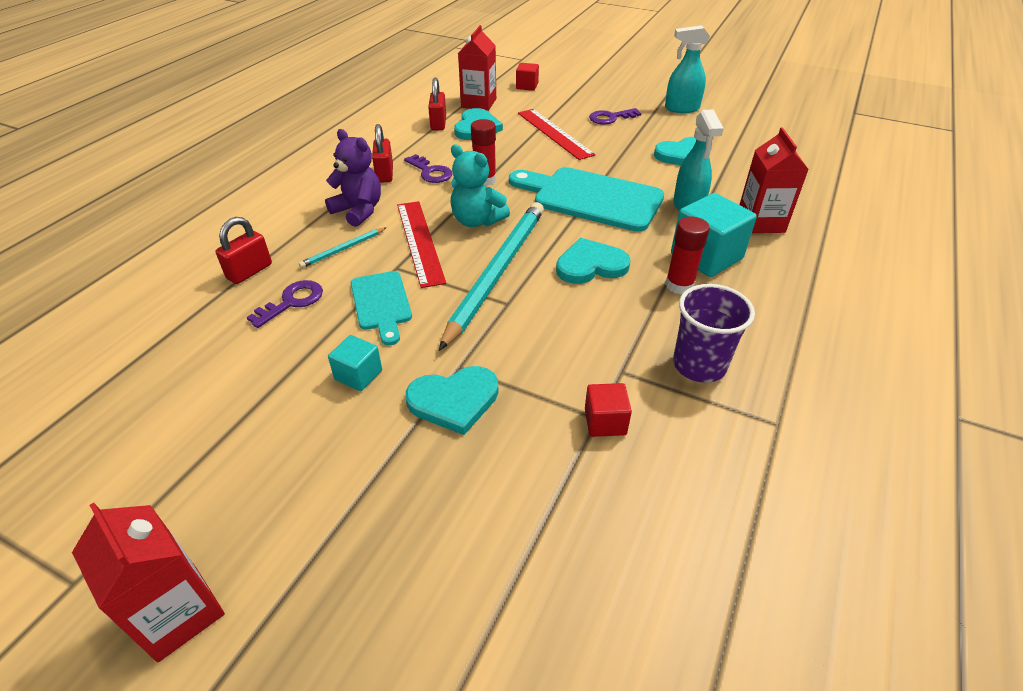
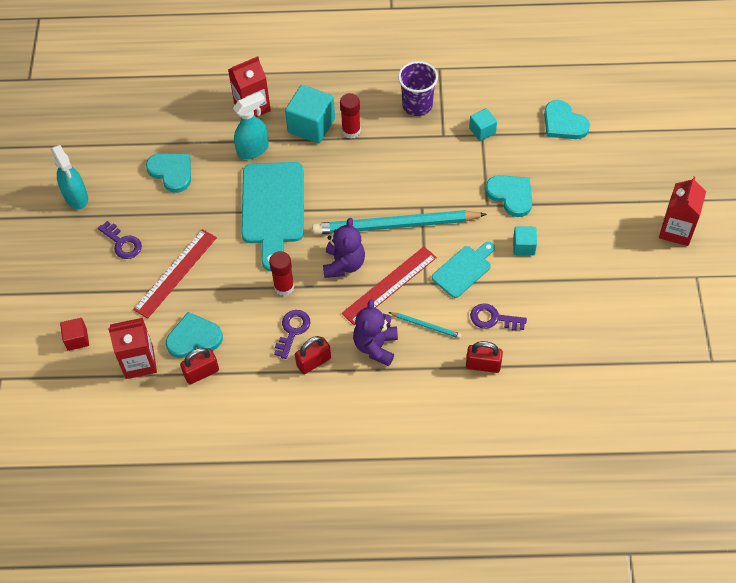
camera: 115 degrees left, 15 degrees up
turquoise teddy bear [450,144,510,227] -> purple teddy bear [323,218,365,278]
turquoise heart [556,238,631,284] -> turquoise heart moved to [544,100,590,139]
red cube [585,383,632,437] -> turquoise cube [469,108,497,141]

